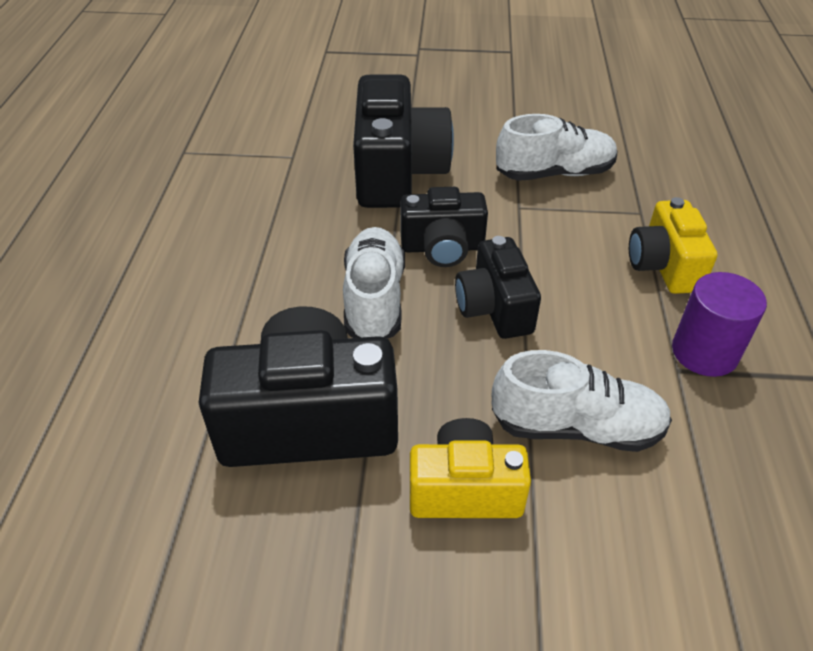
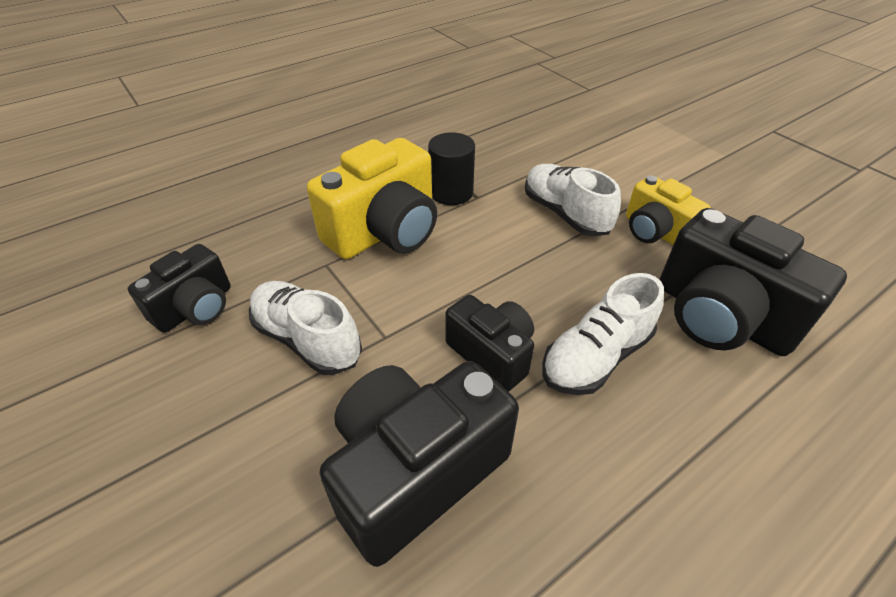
camera: 130 degrees left, 0 degrees up
black camera [455,236,541,339] -> black camera moved to [128,244,231,333]
yellow camera [629,197,717,294] -> yellow camera [307,138,437,259], size x1.67
purple cylinder [672,272,767,377] -> black cylinder [428,132,475,205]

